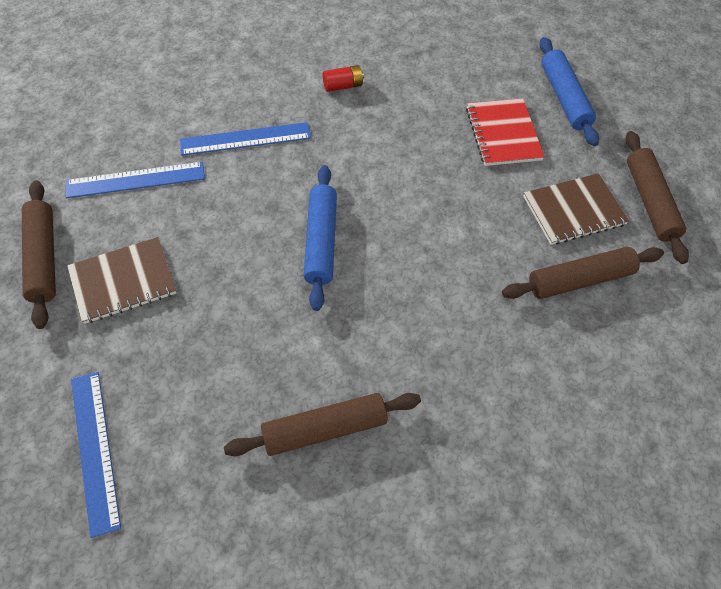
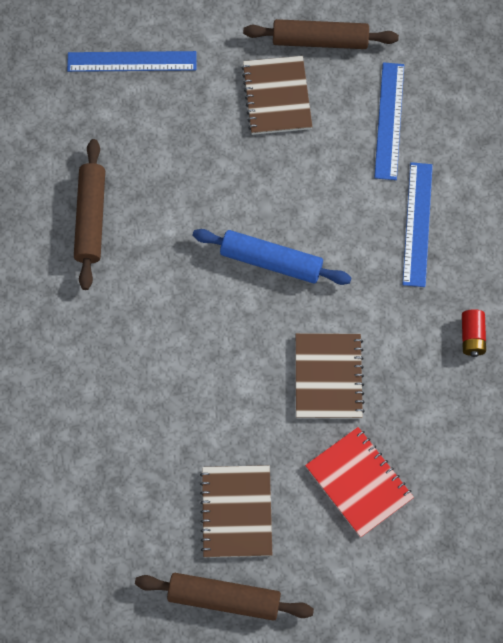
camera: 110 degrees right, 10 degrees up
red notebook [466,98,545,166] -> red notebook turned 45 degrees clockwise [305,427,414,538]
brown rolling pin [502,247,664,299] -> none
blue rolling pin [539,37,599,146] -> none
none -> brown notebook [296,333,365,419]

